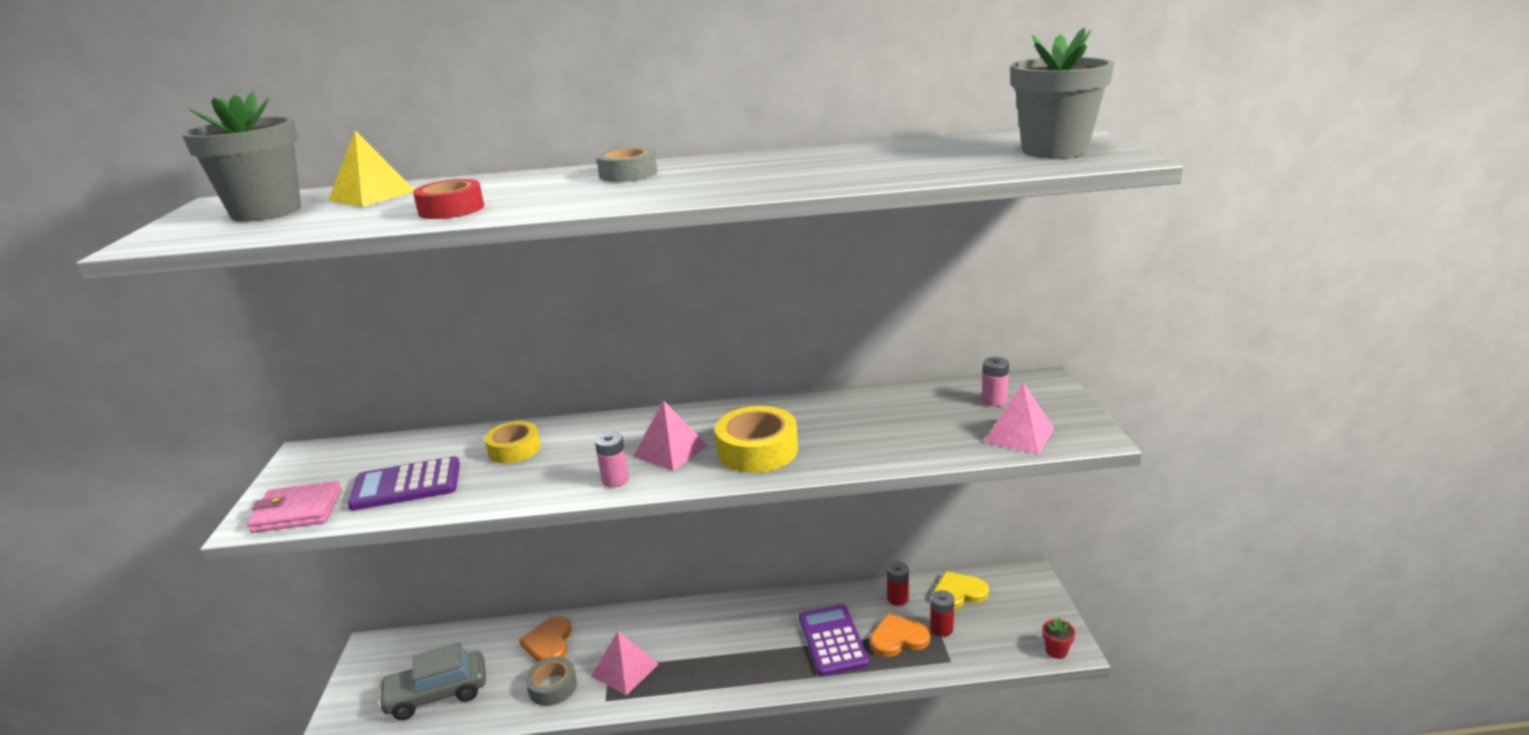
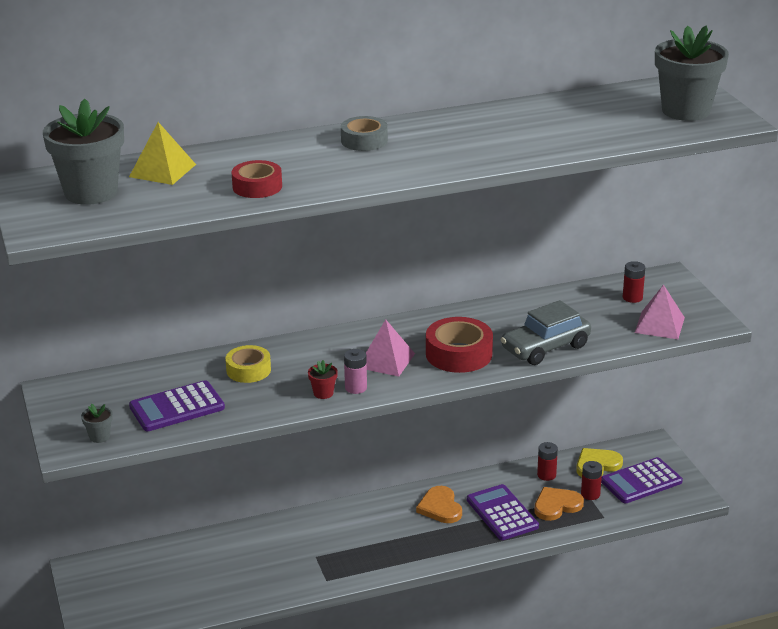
camera: 15 degrees left, 5 degrees up
pink wallet [247,481,342,533] -> grey flower pot [81,403,113,443]
grey car [378,642,486,720] -> grey car moved to [500,300,591,365]
orange heart [519,616,571,662] -> orange heart moved to [416,486,462,523]
grey tape [525,657,577,706] -> none
pink pyramid [591,631,659,695] -> none
yellow tape [715,406,798,473] -> red tape [426,317,493,373]
pink battery [982,357,1009,407] -> red battery [623,261,645,303]
red flower pot [1042,617,1075,659] -> red flower pot moved to [308,360,338,399]
none -> purple calculator [601,457,683,503]

